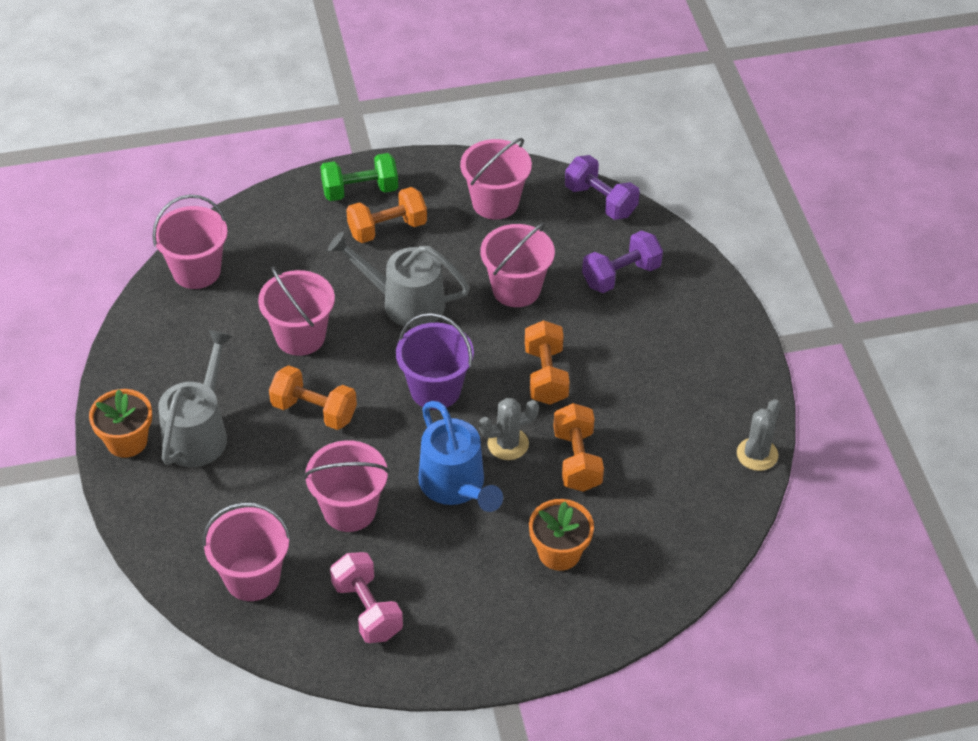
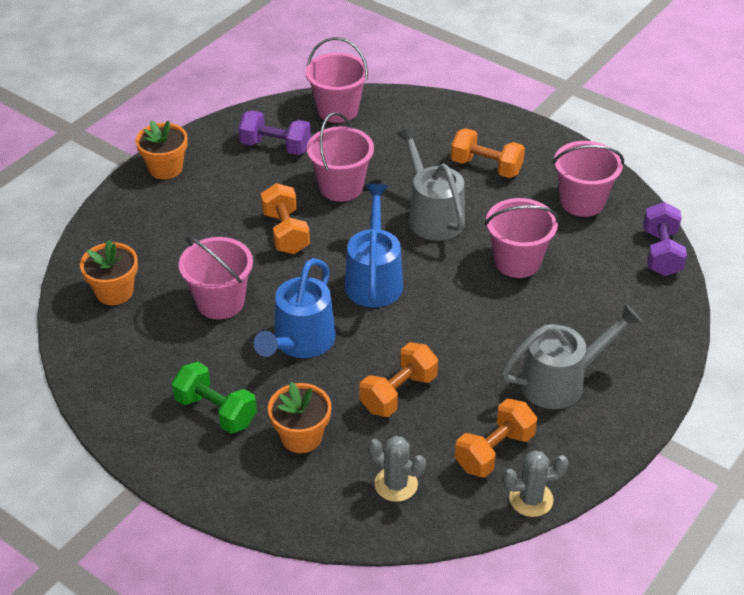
camera: 50 degrees right, 5 degrees down
grey watering can [158,330,233,467] -> grey watering can moved to [501,303,642,409]
pink bucket [202,502,291,601] -> orange flower pot [80,240,138,305]
green dumbbell [320,153,398,201] -> green dumbbell moved to [172,362,257,434]
pink dumbbell [330,552,403,643] -> none
purple bucket [396,313,474,410] -> blue watering can [345,184,403,308]
grey cactus [479,398,539,460] -> grey cactus moved to [369,436,426,502]
orange dumbbell [525,320,570,405] -> orange dumbbell moved to [455,399,537,478]
purple dumbbell [582,230,663,293] -> purple dumbbell moved to [238,110,311,155]

